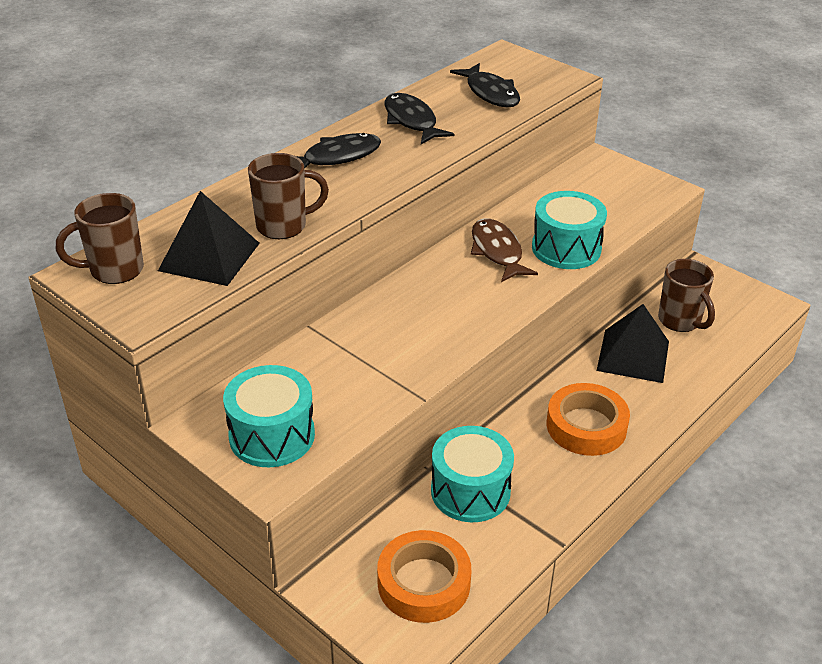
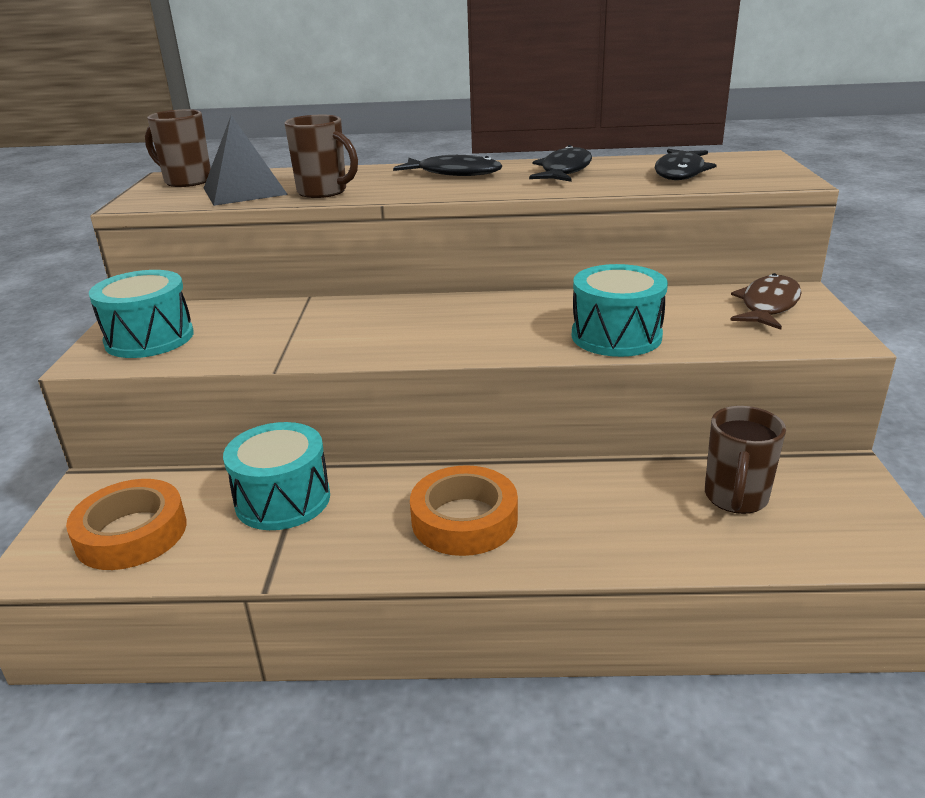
camera: 50 degrees right, 10 degrees down
brown fish [471,218,538,282] -> brown fish moved to [730,273,801,330]
black pyramid [596,304,669,383] -> none

